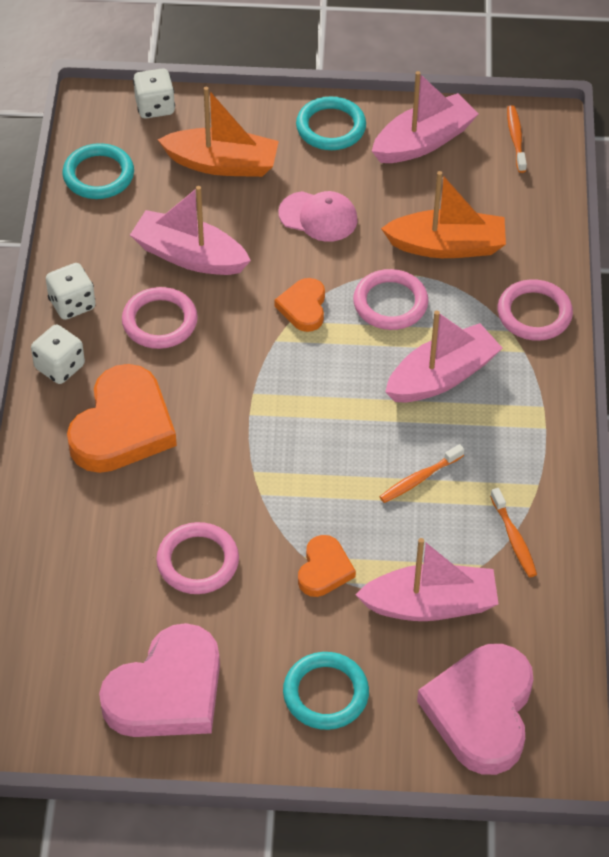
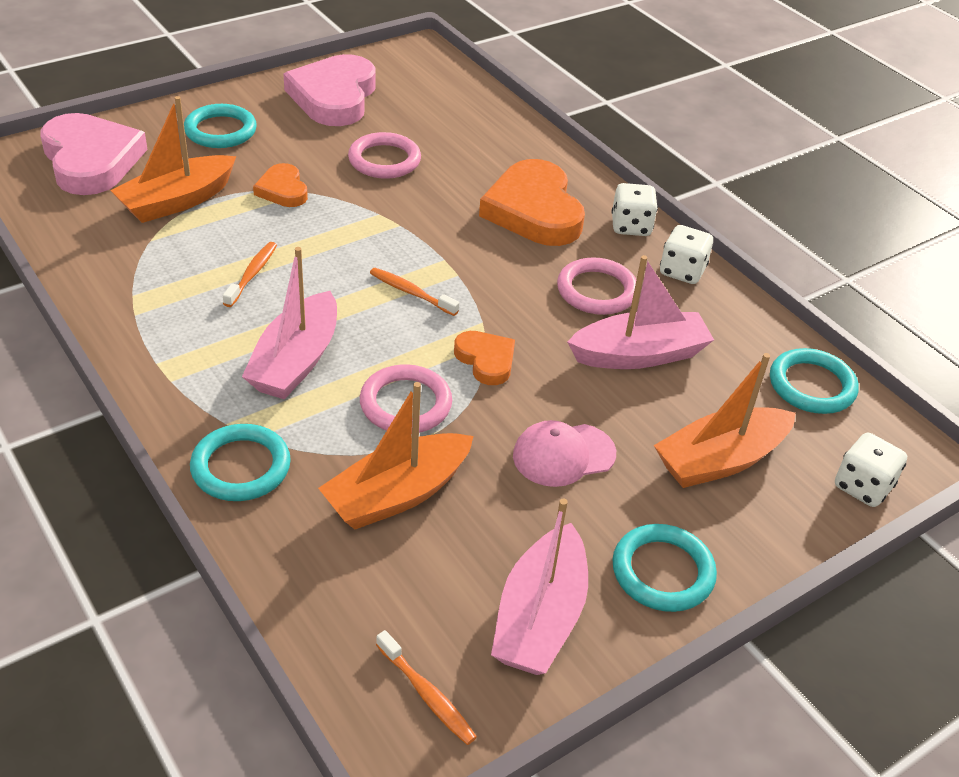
camera: 140 degrees right, 10 degrees down
pink boat [355,538,499,621] -> orange boat [110,96,236,223]
orange toothbrush [490,488,537,577] -> orange toothbrush moved to [370,268,459,316]
pink ring [497,279,573,341] -> turquoise ring [190,424,291,501]

